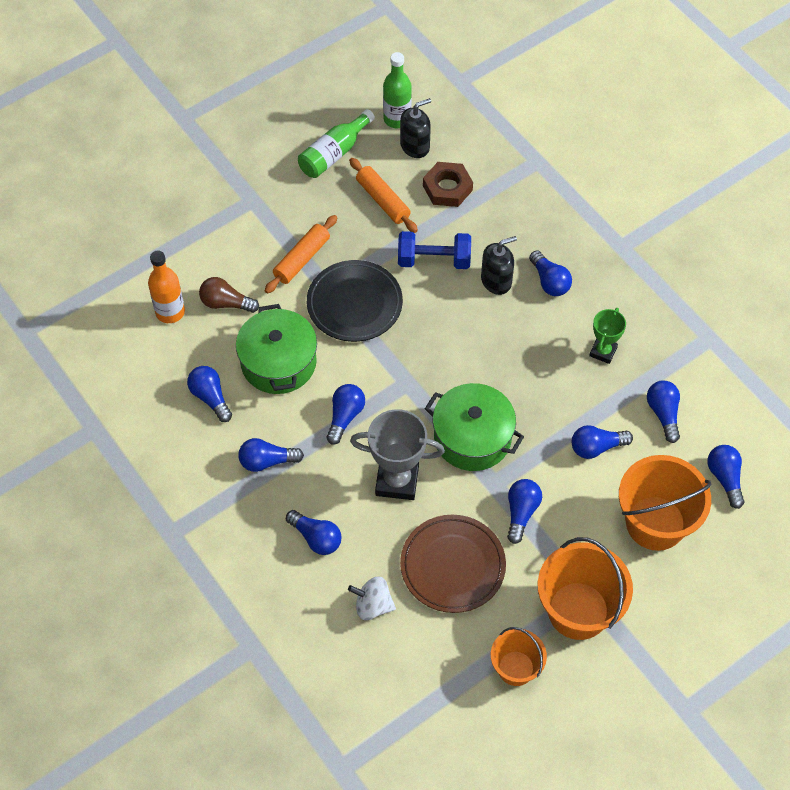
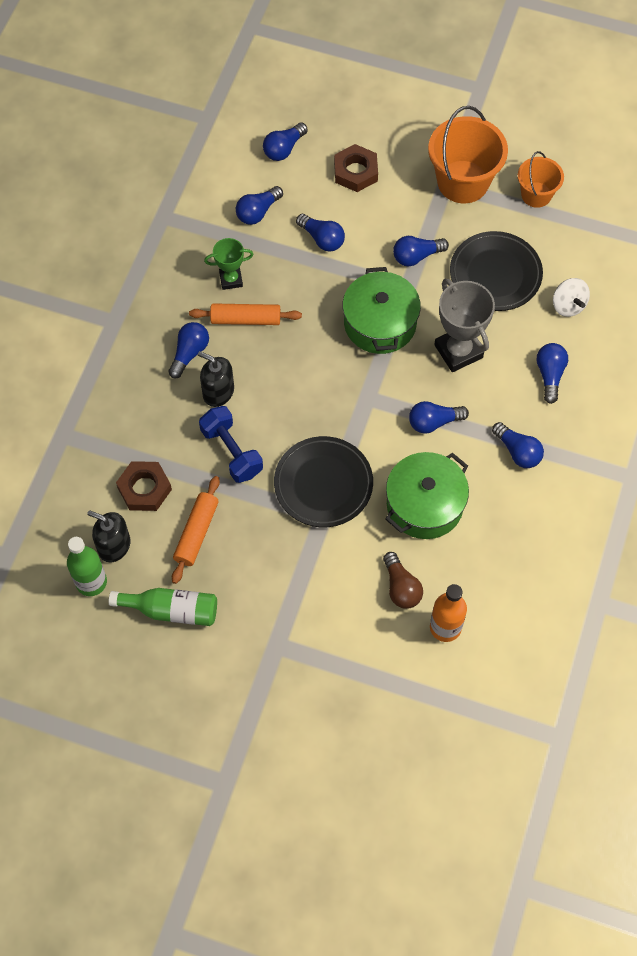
camera: 125 degrees left, 5 degrees up
blue light bulb [187,366,232,422] -> none
orange rolling pin [265,215,337,294] -> orange rolling pin moved to [189,303,302,325]
brown plate [400,515,506,613] -> black plate [450,231,543,311]
orange bucket [619,455,712,551] -> brown nut [334,144,378,192]

